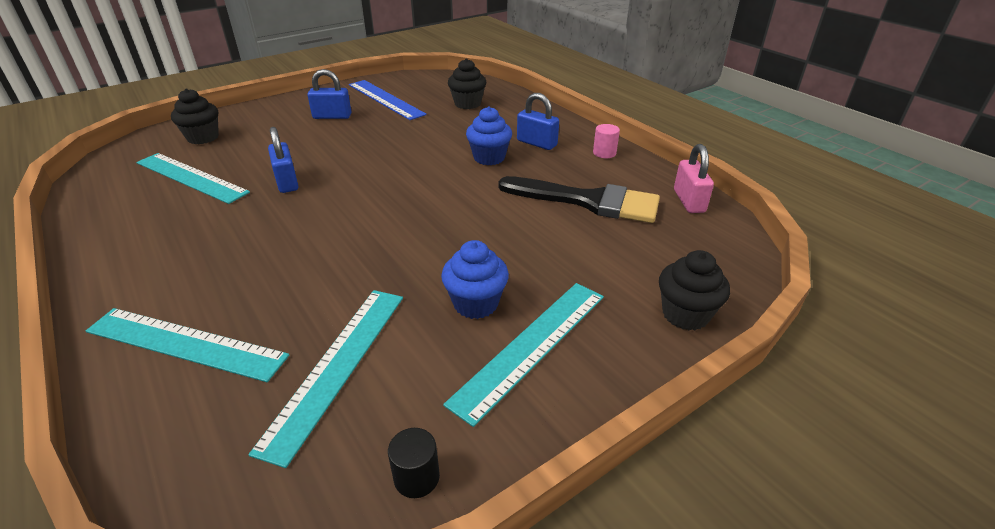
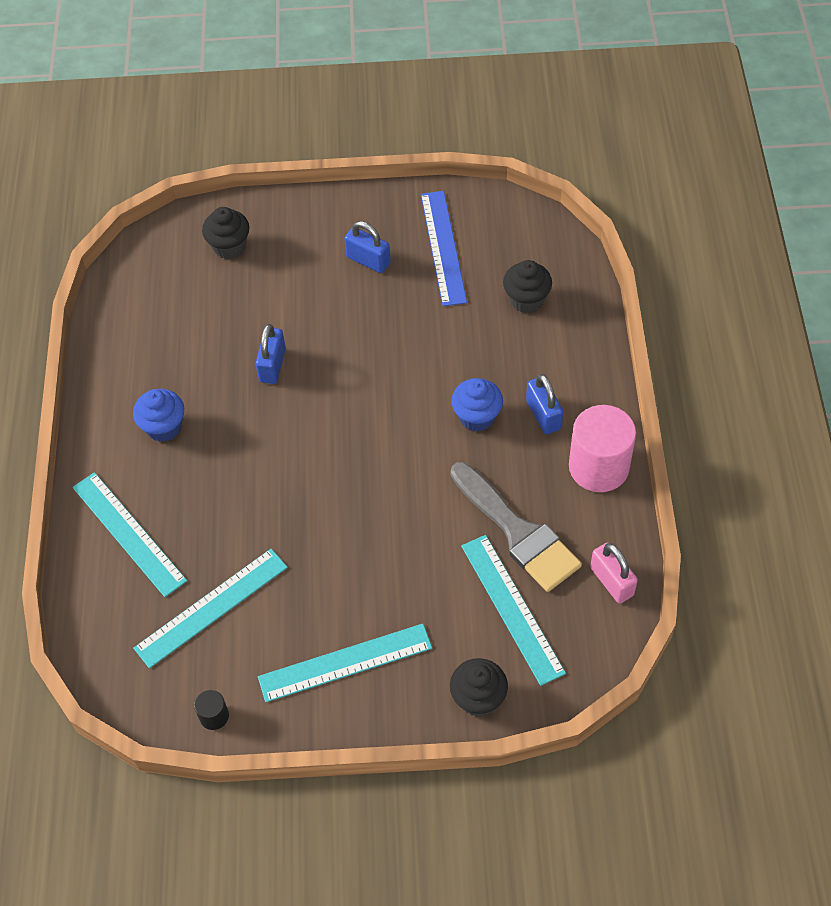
camera: 35 degrees right, 20 degrees up
turquoise ruler [136,153,250,204] -> turquoise ruler moved to [461,535,566,686]
blue cupcake [441,240,509,319] -> blue cupcake moved to [133,389,184,442]
black brush [498,176,660,223] -> grey brush [451,462,582,592]
pink cylinder [593,124,620,158] -> pink cylinder [569,405,636,492], size x2.23
pink padlock [674,144,714,213] -> pink padlock turned 60 degrees counterclockwise [590,543,638,604]

